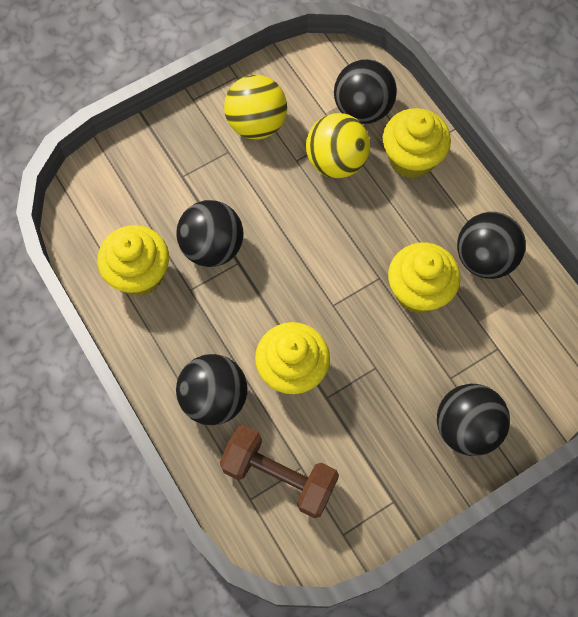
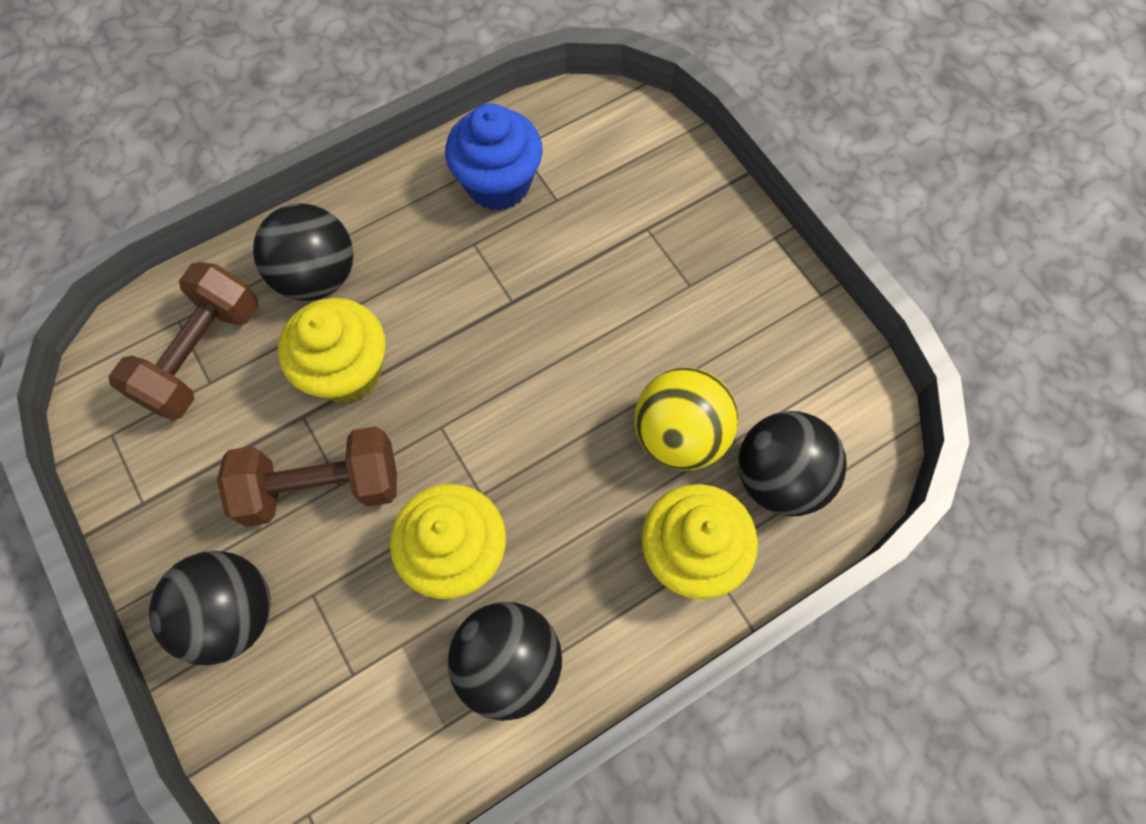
camera: 90 degrees right, 0 degrees up
yellow cupcake [97,225,169,296] -> blue cupcake [445,103,543,211]
black ball [176,200,244,267] -> none
yellow ball [224,75,287,139] -> none
none -> brown dumbbell [217,426,397,527]

